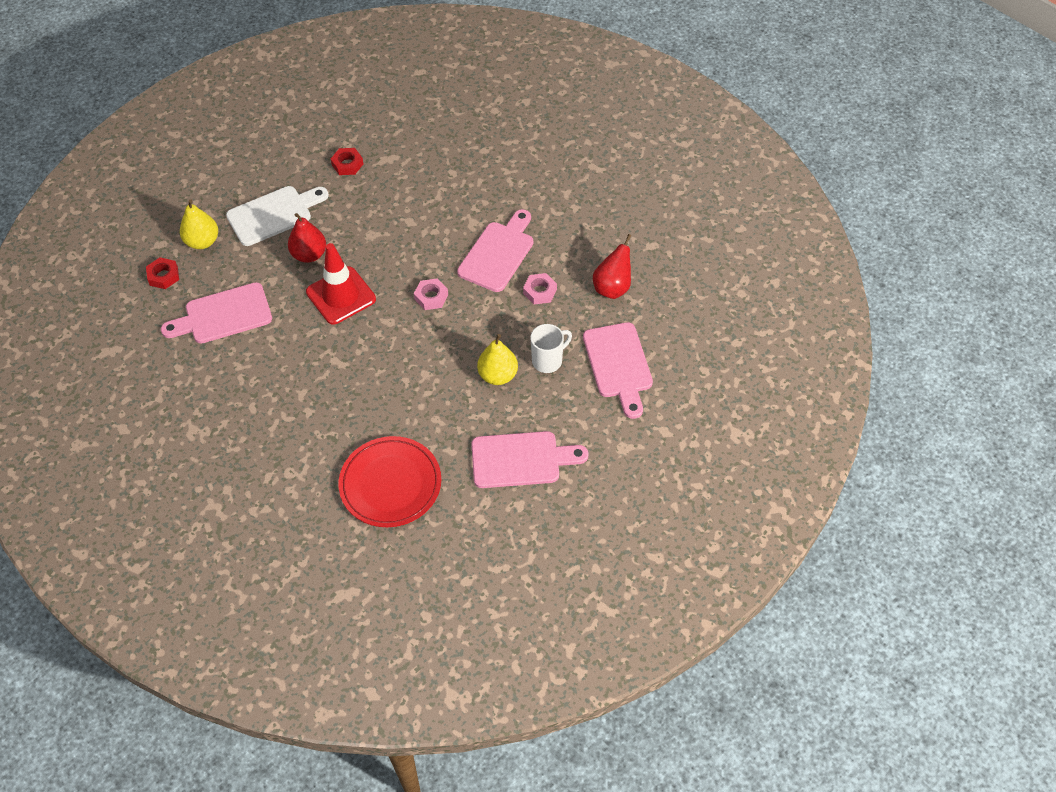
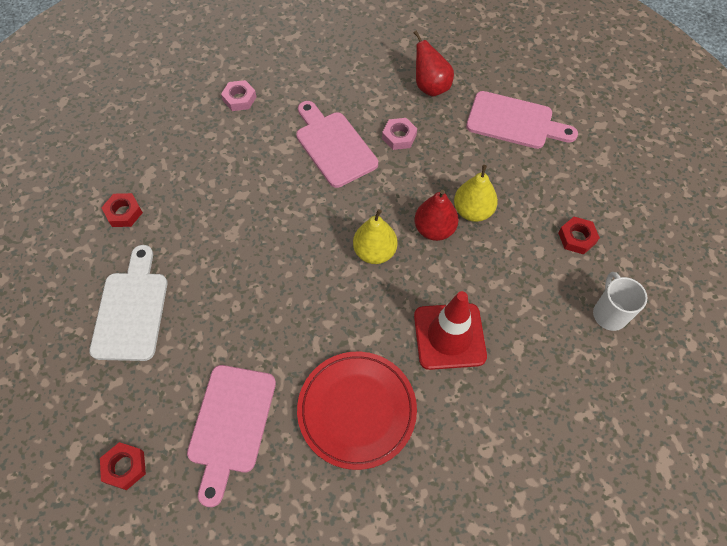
camera: 60 degrees left, 5 degrees up
yellow pear [180,200,218,249] -> yellow pear moved to [353,209,398,264]
red pear [288,213,326,263] -> red pear moved to [415,190,459,241]
red traffic cone [306,243,376,325] -> red traffic cone moved to [414,291,487,370]
red plate [338,436,441,527] -> red plate moved to [297,352,417,470]
pink nut [414,279,448,310] -> pink nut moved to [221,80,256,111]
pink cutting board [471,431,589,488] -> red nut [558,217,600,255]
white mug [530,324,572,373] -> white mug moved to [593,272,647,331]

